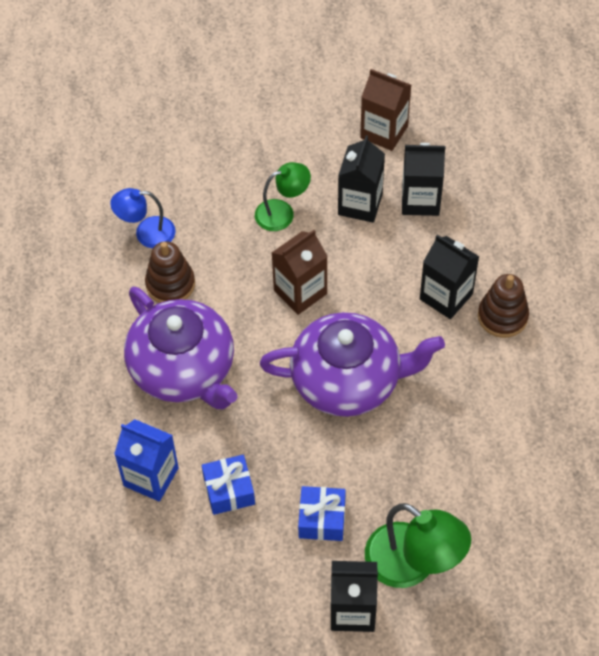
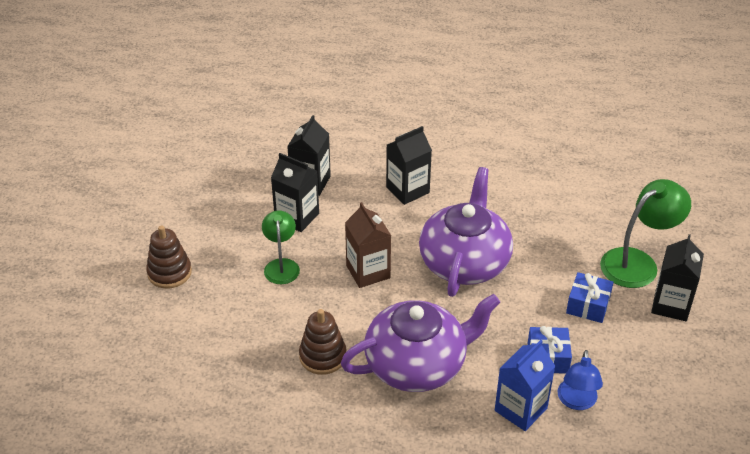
camera: 75 degrees left, 15 degrees down
blue lamp [110,188,175,248] -> blue lamp moved to [557,350,603,410]
brown carton [360,69,411,151] -> none
brown stacking toy [478,274,529,338] -> brown stacking toy moved to [146,225,192,288]

